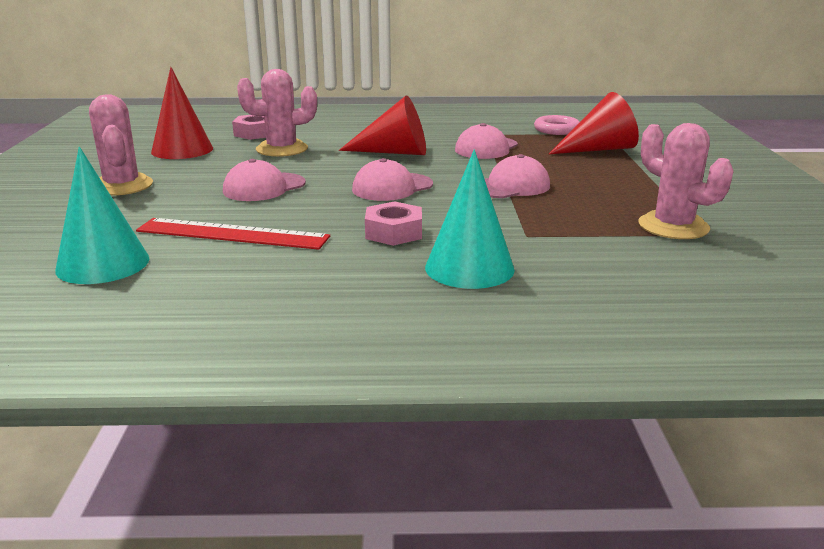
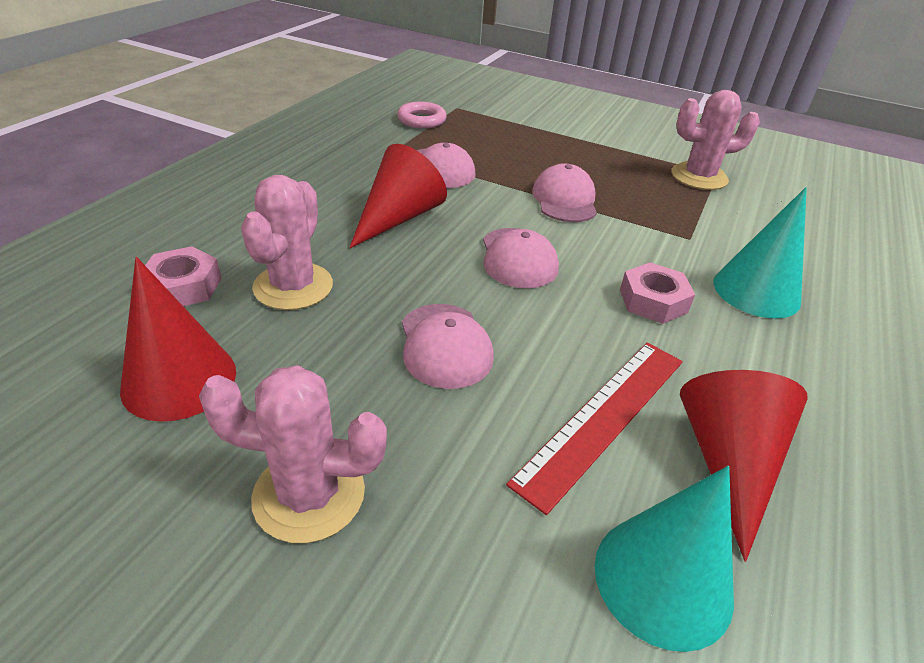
camera: 65 degrees left, 15 degrees up
red cone [549,92,639,154] -> red cone moved to [680,370,807,562]

